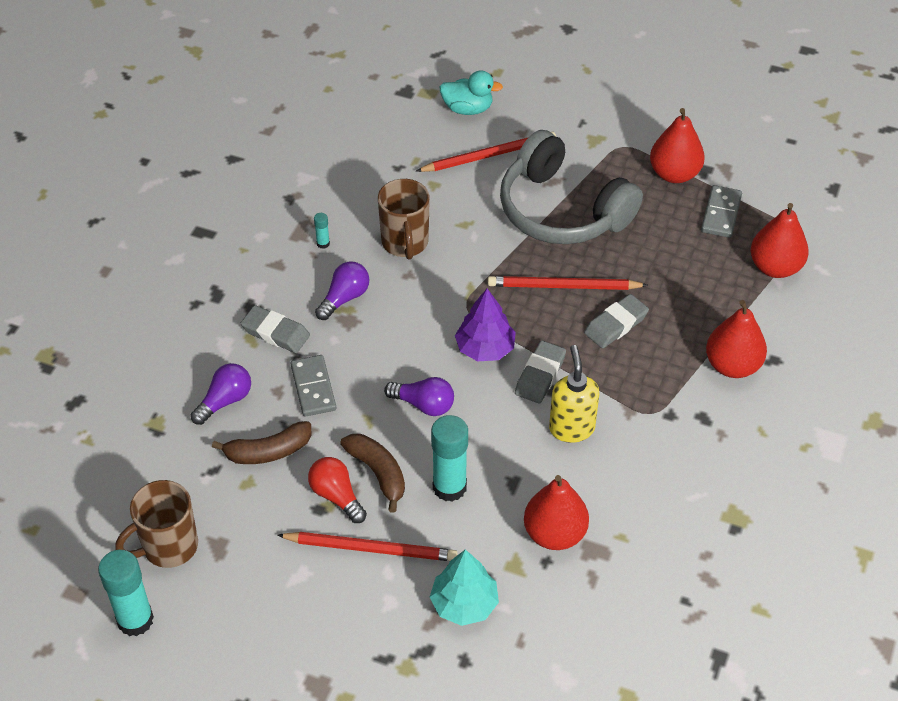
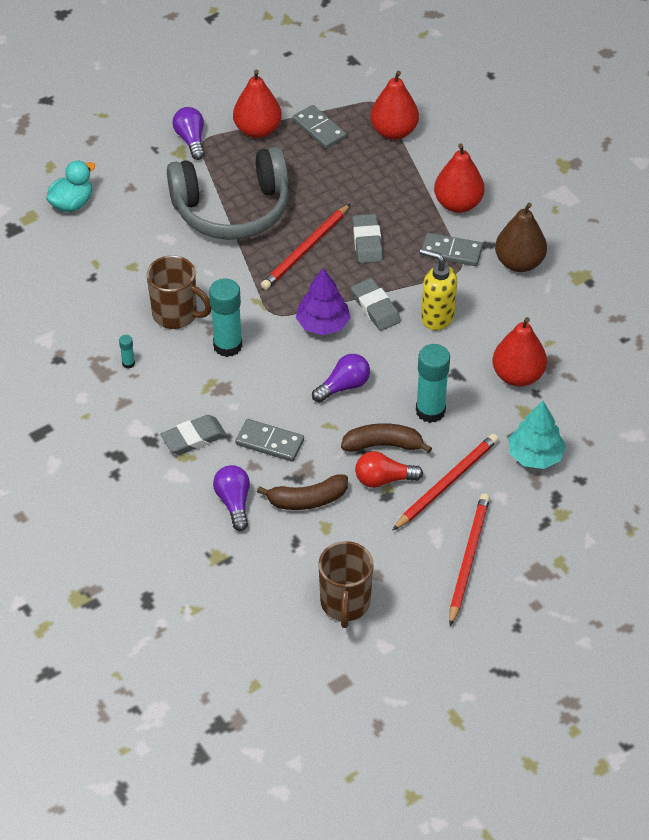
camera: 55 degrees left, 0 degrees up
turquoise glue stick [98,550,154,636] -> turquoise glue stick moved to [209,278,242,357]
brown banana [212,421,311,464] -> brown banana turned 60 degrees clockwise [257,474,348,510]
purple light bulb [315,261,369,320] -> purple light bulb moved to [172,107,205,160]
red pencil [416,132,556,172] -> red pencil moved to [449,493,490,626]
none -> grey domino [421,233,483,266]
none -> brown pear [495,202,547,272]

